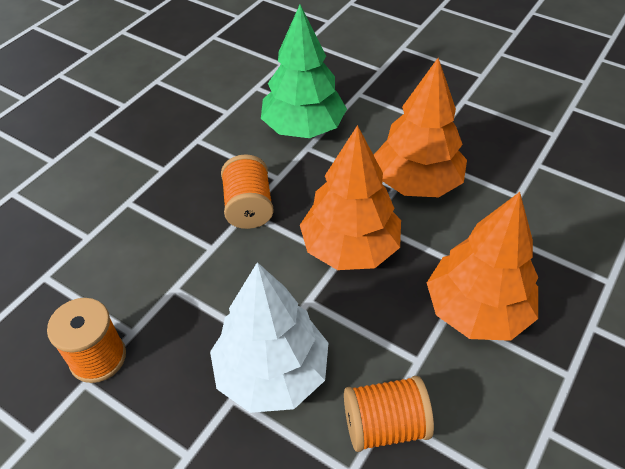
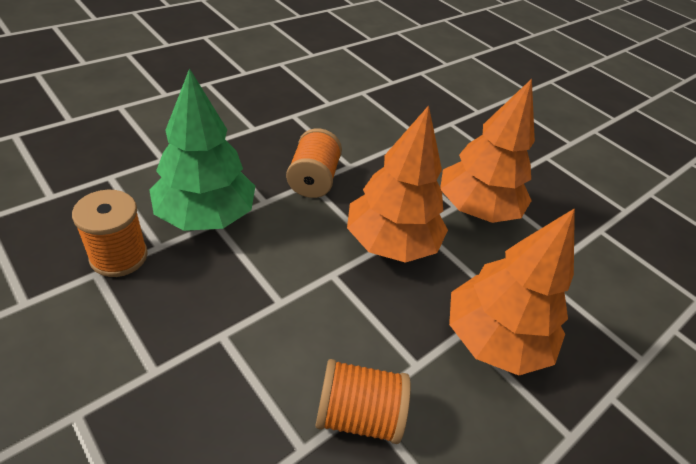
camera: 10 degrees right, 5 degrees down
white tree [210,262,328,413] -> none
green tree [261,4,347,138] -> green tree moved to [149,68,255,231]

